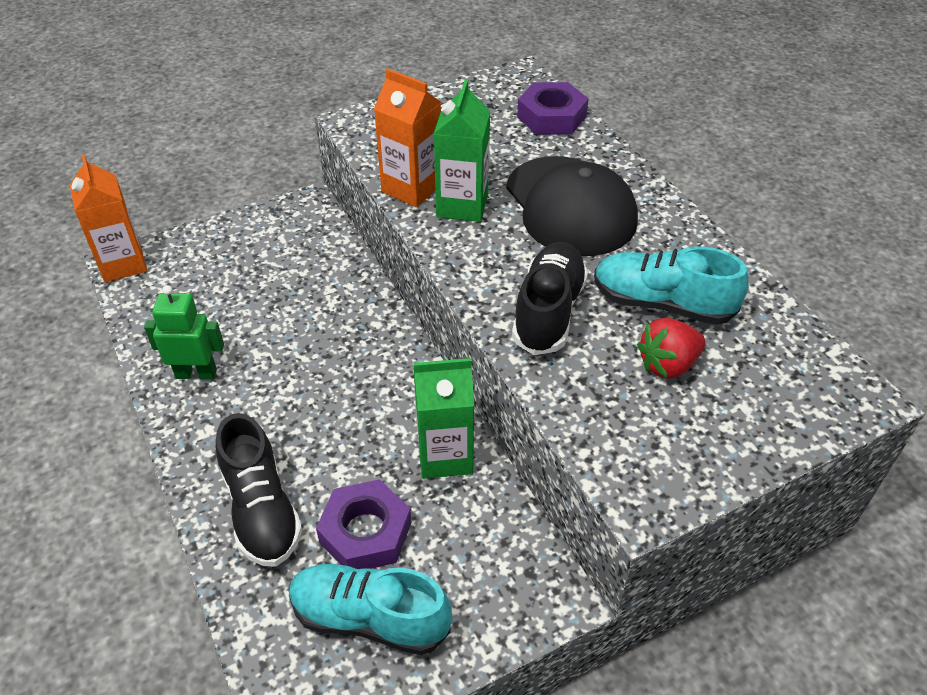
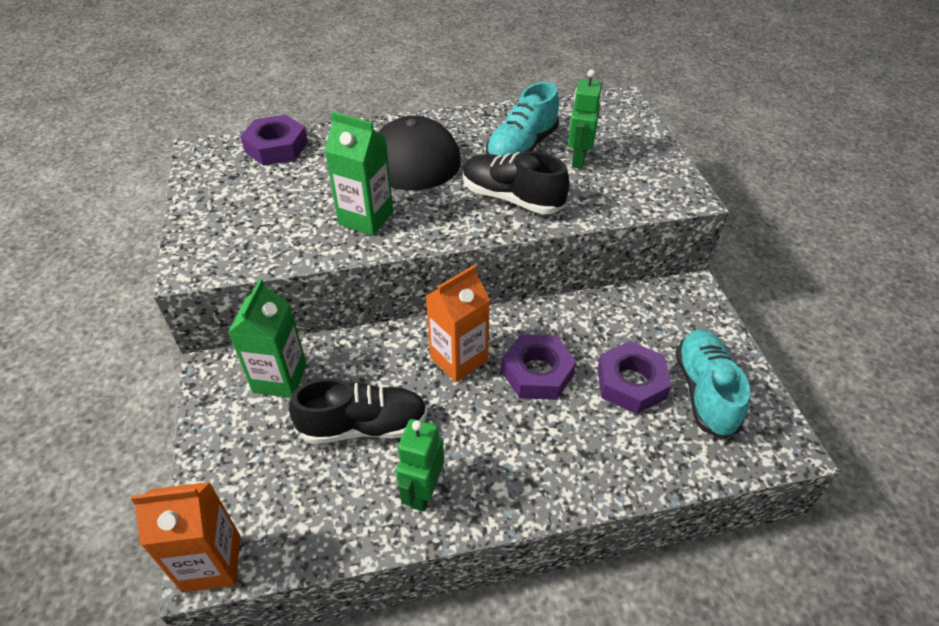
camera: 75 degrees left, 0 degrees up
black shoe [216,413,302,567] -> black shoe moved to [289,378,428,444]
turquoise shoe [289,564,452,655] -> turquoise shoe turned 150 degrees clockwise [676,329,750,439]
orange carton [374,68,441,207] -> orange carton moved to [426,265,490,382]
green carton [414,358,474,479] -> green carton moved to [228,279,307,398]
red strawberry [637,318,706,378] -> green robot [568,69,602,169]
none -> purple nut [501,334,577,400]

